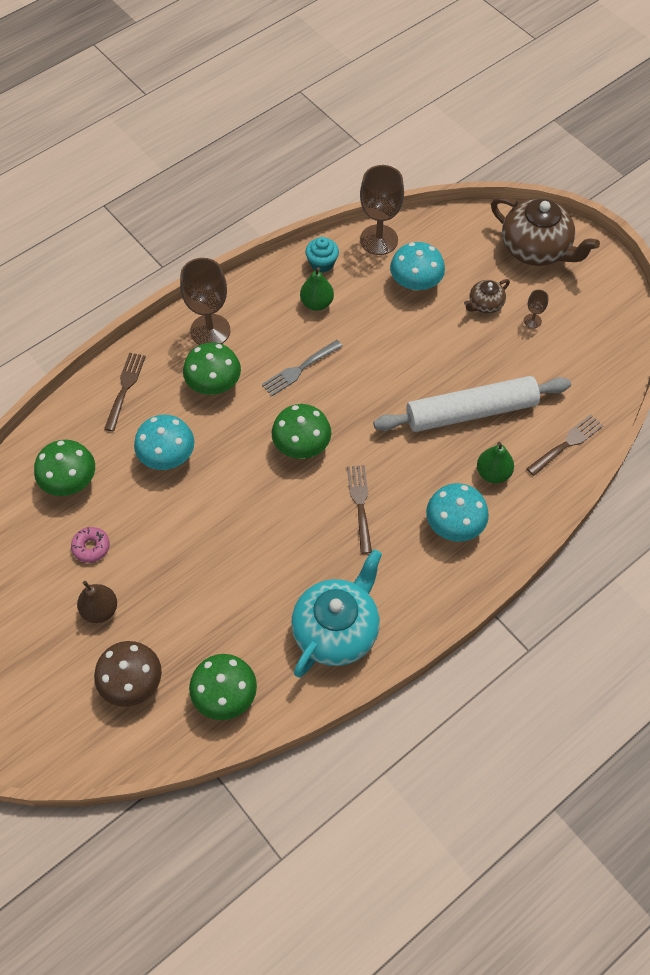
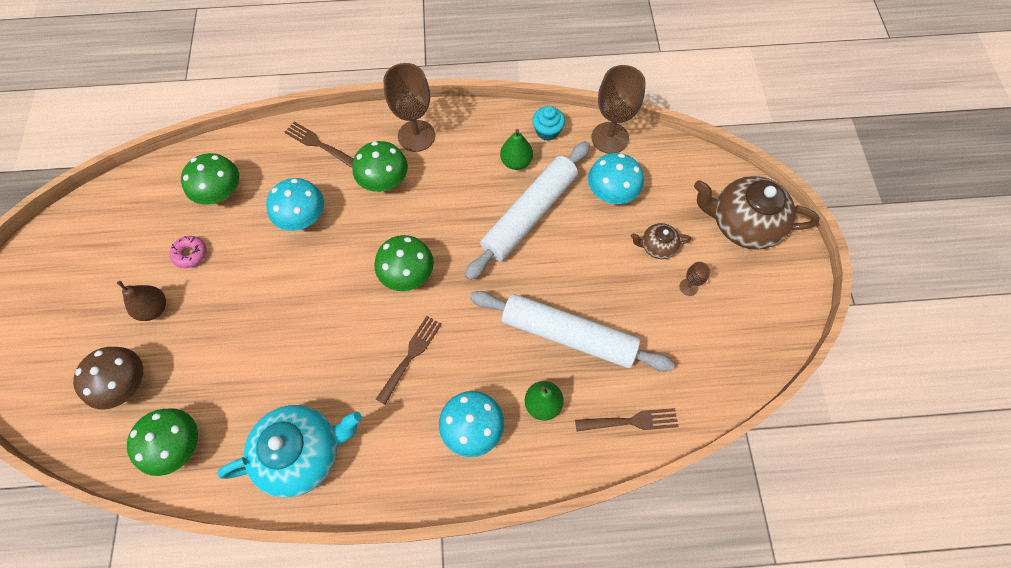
camera: 35 degrees right, 5 degrees up
brown fork [104,353,146,431] -> brown fork turned 105 degrees counterclockwise [284,122,354,168]
grey fork [262,340,343,396] -> none
brown teapot [491,197,600,266] -> brown teapot turned 120 degrees clockwise [694,176,820,250]
none -> white rolling pin [465,141,590,280]

